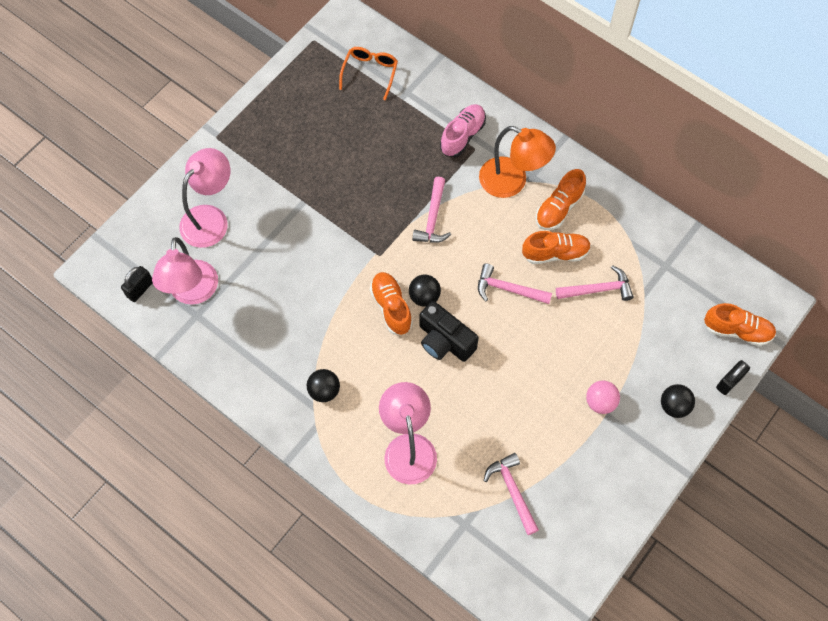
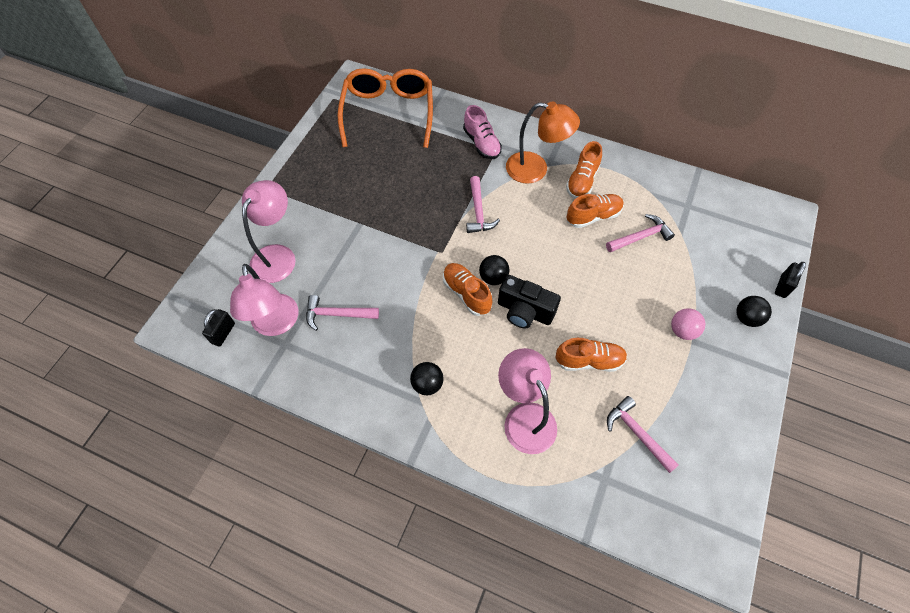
camera: 15 degrees left, 5 degrees down
orange glasses [339,47,398,100] -> orange glasses [338,68,433,148], size x1.98
pink shoe [440,104,486,157] -> pink shoe turned 135 degrees clockwise [463,105,502,159]
pink hammer [478,264,552,304] -> pink hammer moved to [306,295,379,331]
orange shoe [704,303,776,346] -> orange shoe moved to [556,338,627,372]

